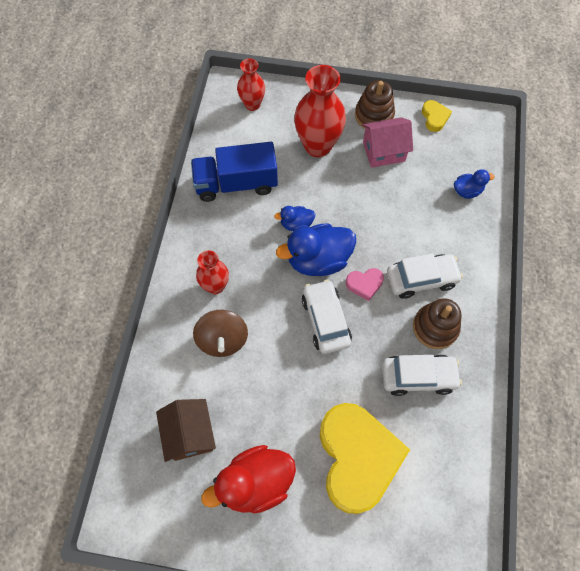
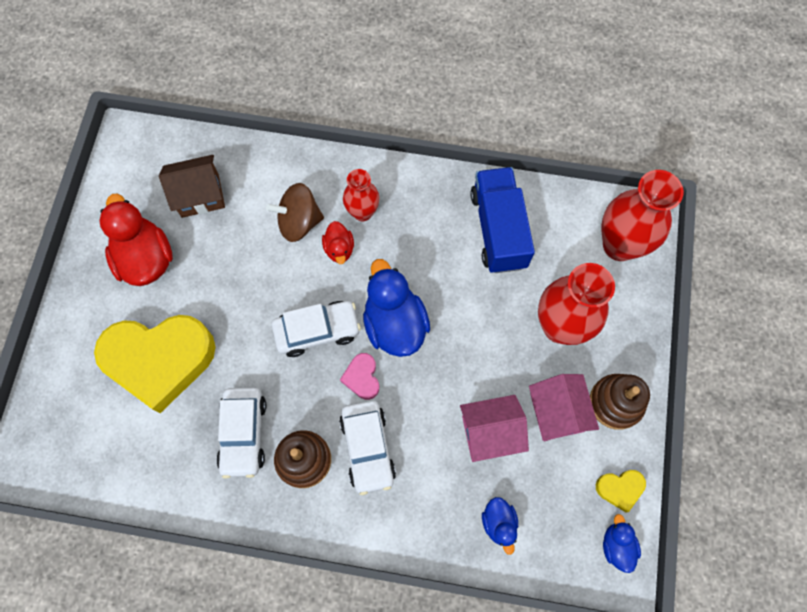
camera: 90 degrees right, 5 degrees up
red vase [237,59,265,111] -> red vase [601,170,684,261], size x1.72
blue duck [274,206,315,231] -> blue duck moved to [603,514,641,573]
none -> red duck [322,221,354,264]
none -> pink house [460,395,529,462]

